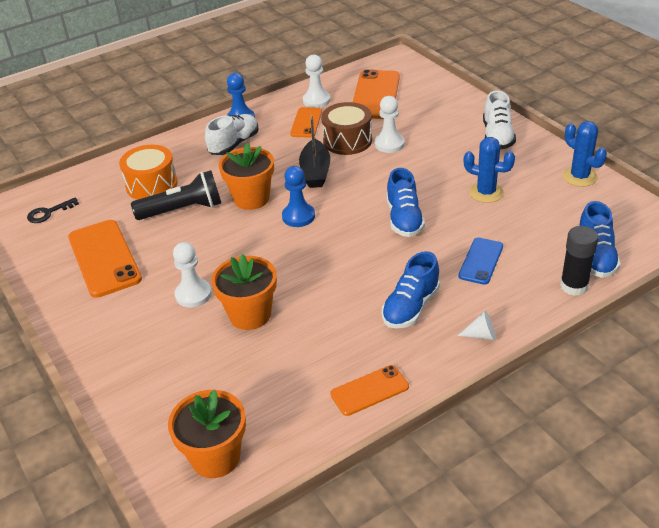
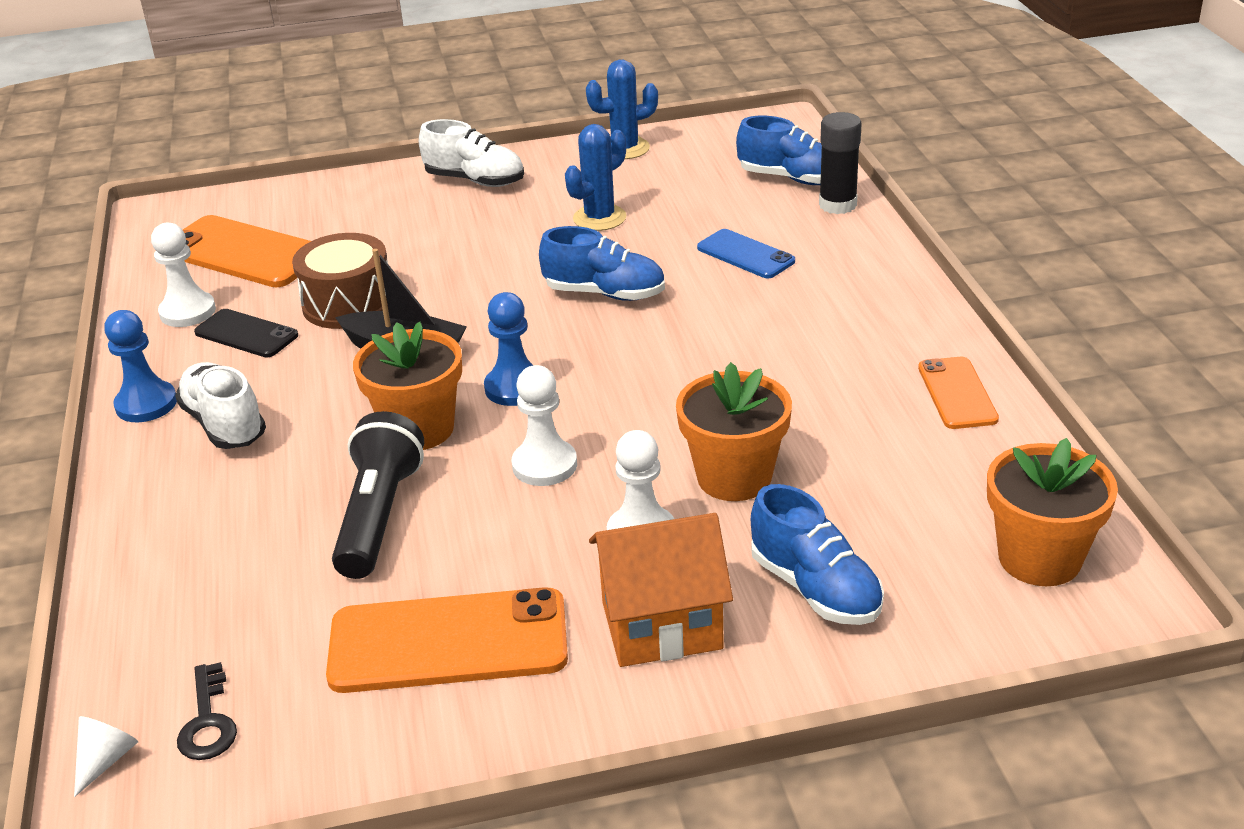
camera: 70 degrees left, 5 degrees down
orange drum [119,145,178,200] -> none
orange phone [290,107,322,138] -> black phone [194,309,298,357]
white pawn [375,96,405,153] -> white pawn moved to [512,365,577,486]
blue shoe [382,251,440,329] -> blue shoe moved to [751,484,884,625]
white cone [458,311,496,340] -> white cone moved to [74,716,138,797]
none -> orange house [589,513,733,667]

